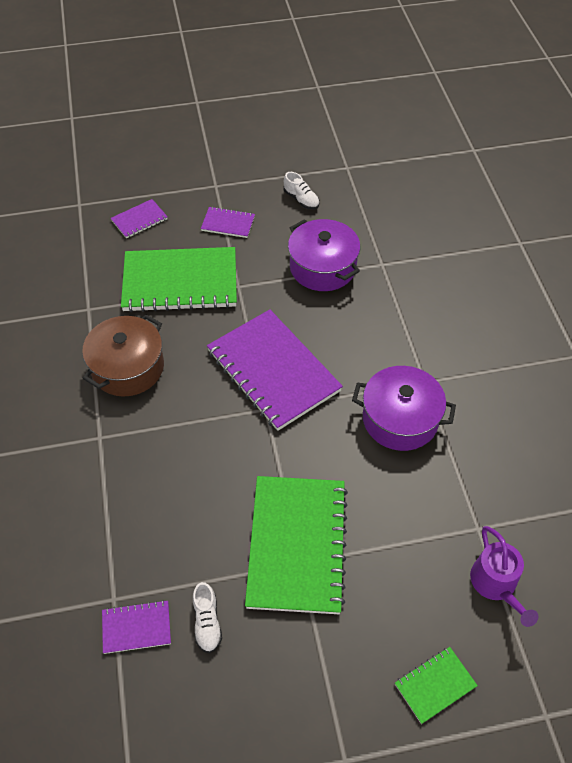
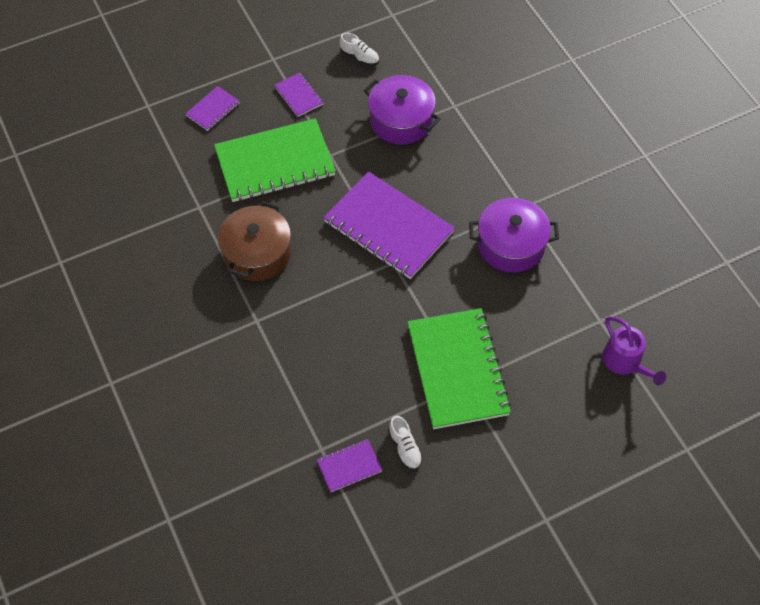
camera: 15 degrees left, 5 degrees up
purple notebook [201,207,255,238] -> purple notebook turned 60 degrees clockwise [274,73,324,117]
green notebook [395,647,478,724] -> none

